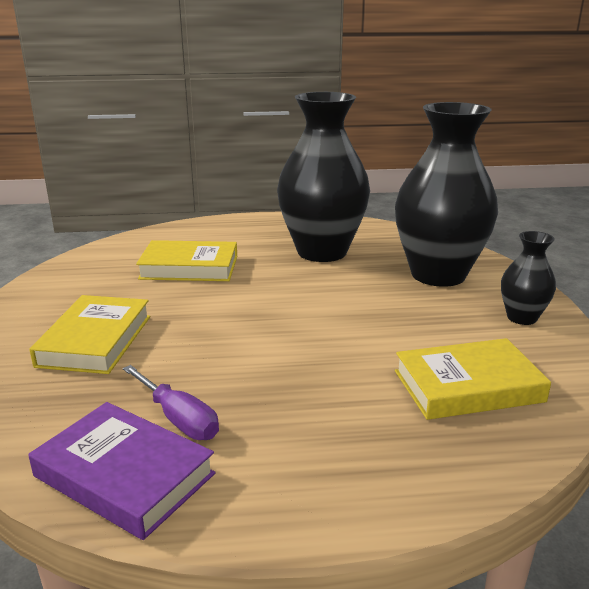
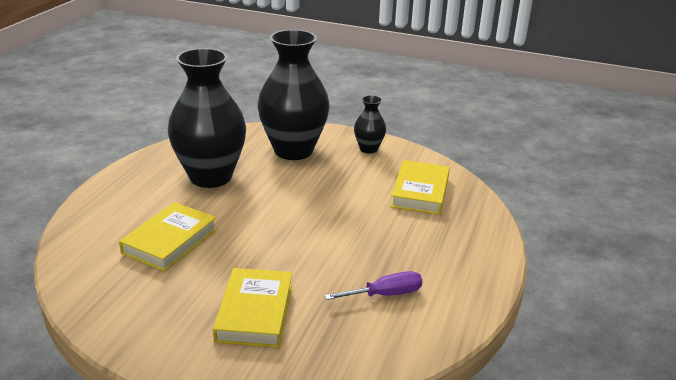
camera: 65 degrees left, 5 degrees up
yellow book [29,295,150,374] -> yellow book turned 60 degrees clockwise [213,268,292,348]
purple book [29,402,216,540] -> none

